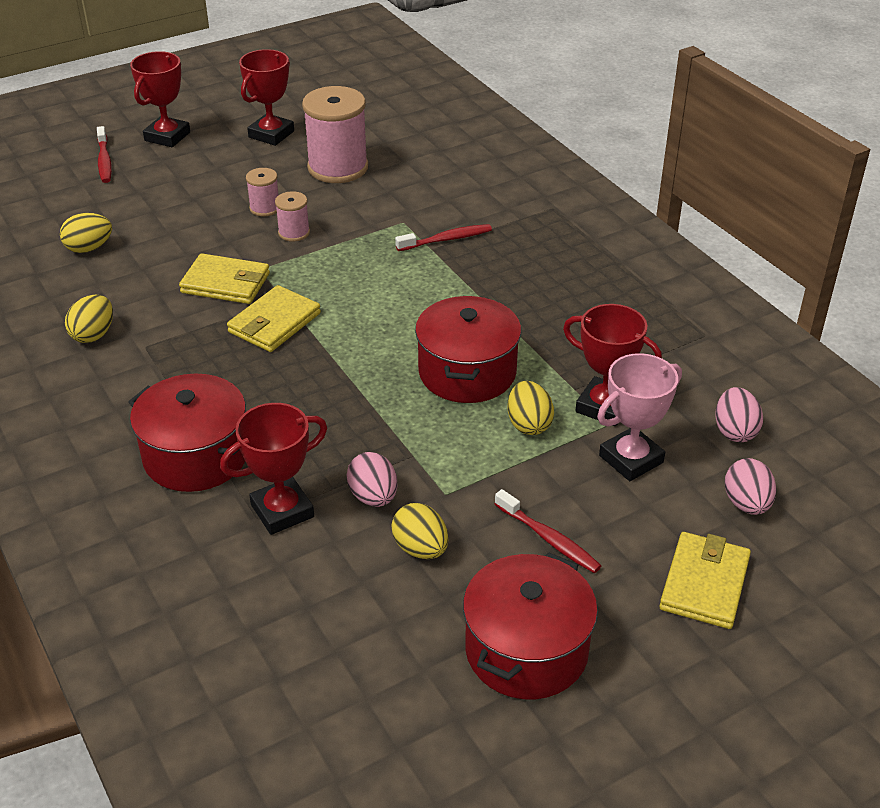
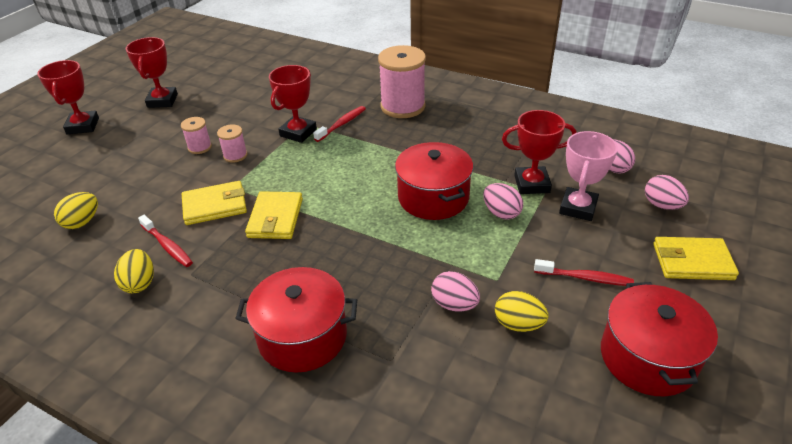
camera: 30 degrees left, 0 degrees up
red toothbrush [97,126,112,183] -> red toothbrush moved to [138,215,193,267]
red trophy [220,403,327,535] -> red trophy moved to [269,65,317,143]
pink spool [302,86,368,183] -> pink spool moved to [378,45,426,118]
yellow egg [507,381,554,435] -> pink egg [483,183,523,220]
yellow wallet [659,532,751,629] -> yellow wallet turned 75 degrees counterclockwise [653,237,739,280]

